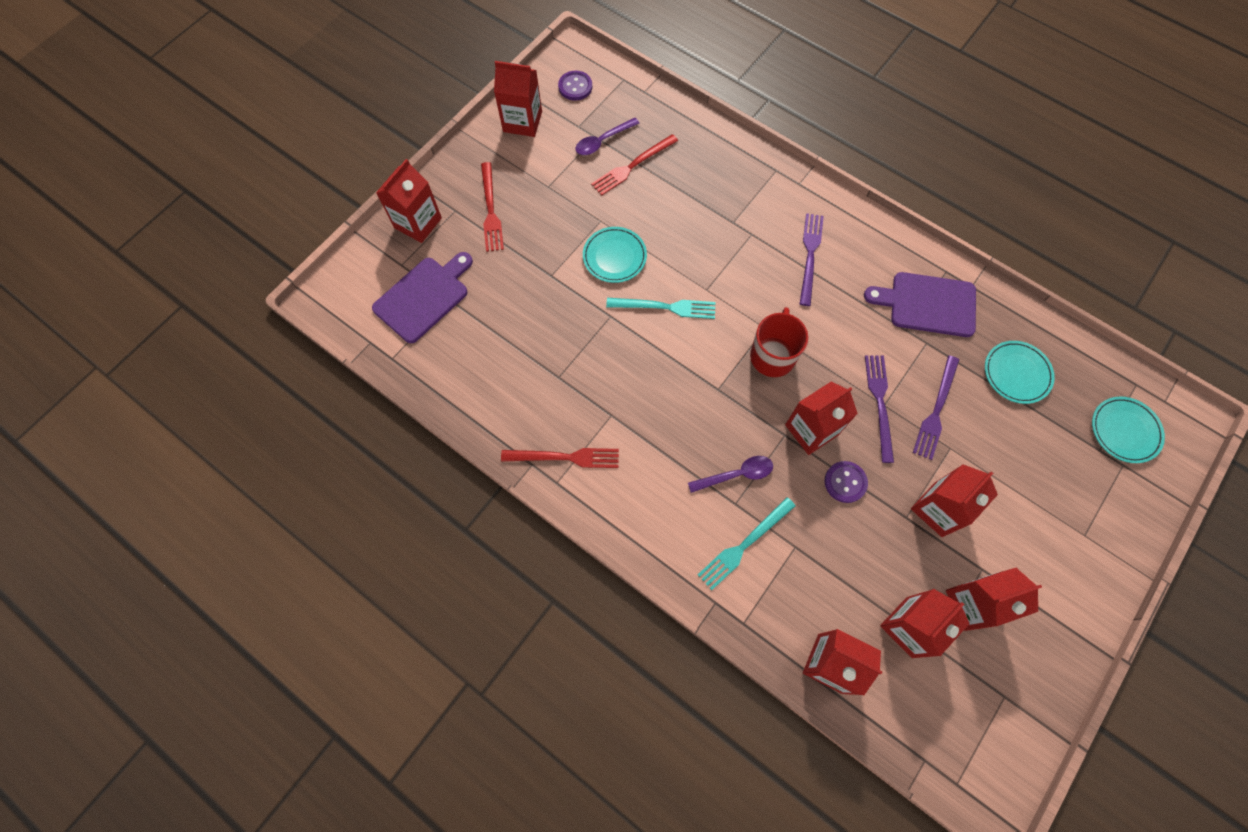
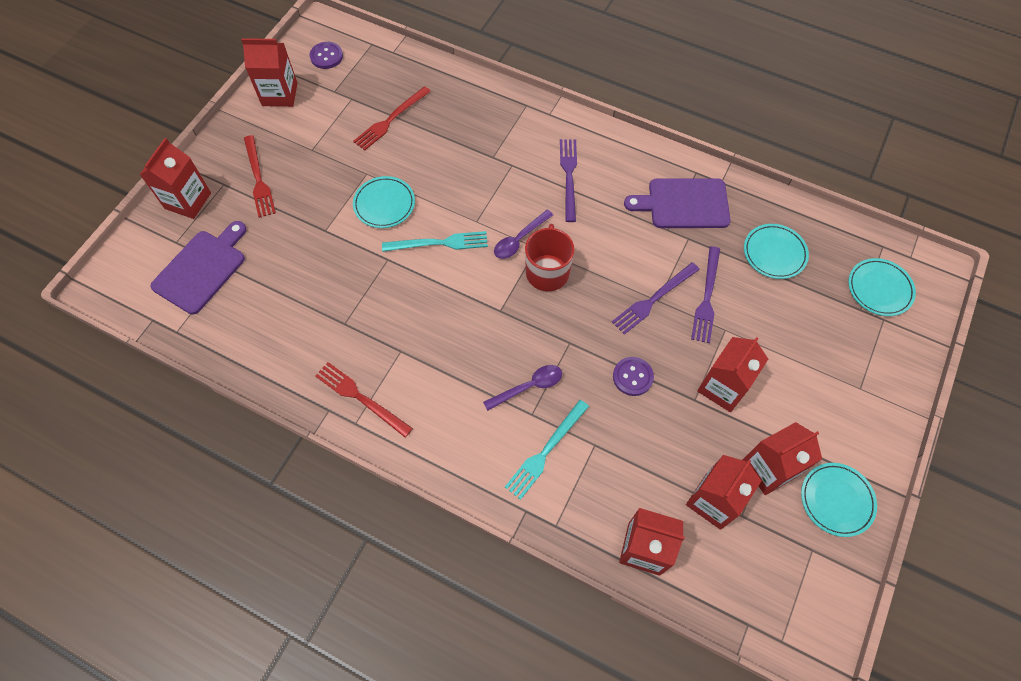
camera: 10 degrees left, 5 degrees down
red fork [501,448,619,468] -> red fork turned 135 degrees counterclockwise [315,362,413,438]
purple spoon [575,118,640,155] -> purple spoon moved to [494,210,553,259]
red carton [785,381,858,455] -> none
purple fork [865,355,894,463] -> purple fork turned 120 degrees counterclockwise [612,262,700,335]
none -> turquoise plate [801,463,877,537]

